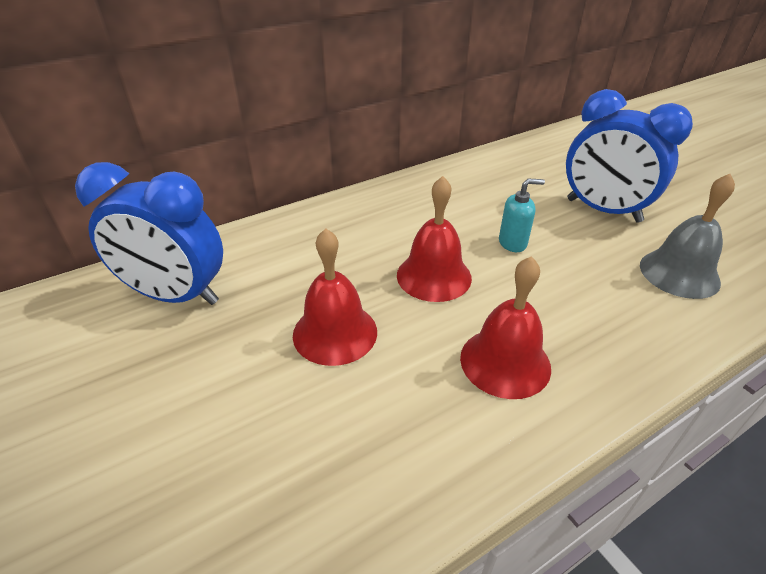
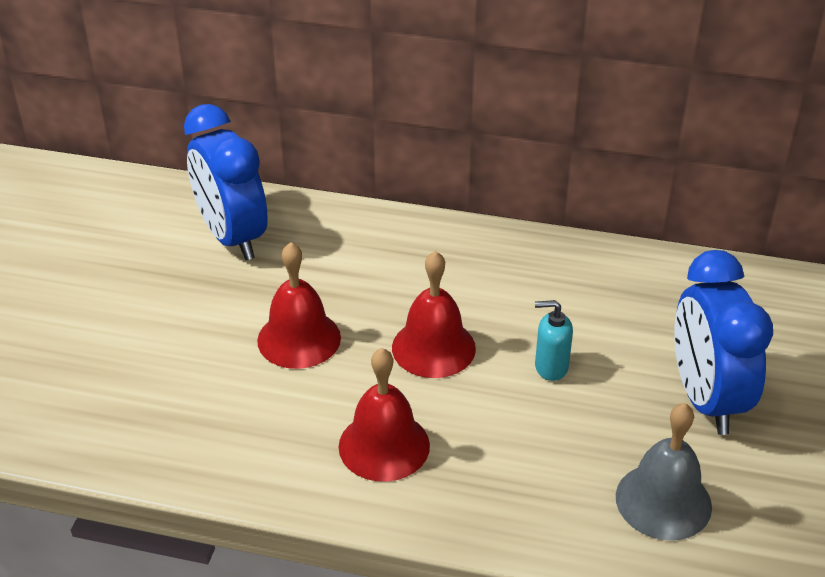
camera: 45 degrees right, 0 degrees up
turquoise soap dispenser [499,178,545,252] -> turquoise soap dispenser turned 150 degrees clockwise [535,300,573,381]

